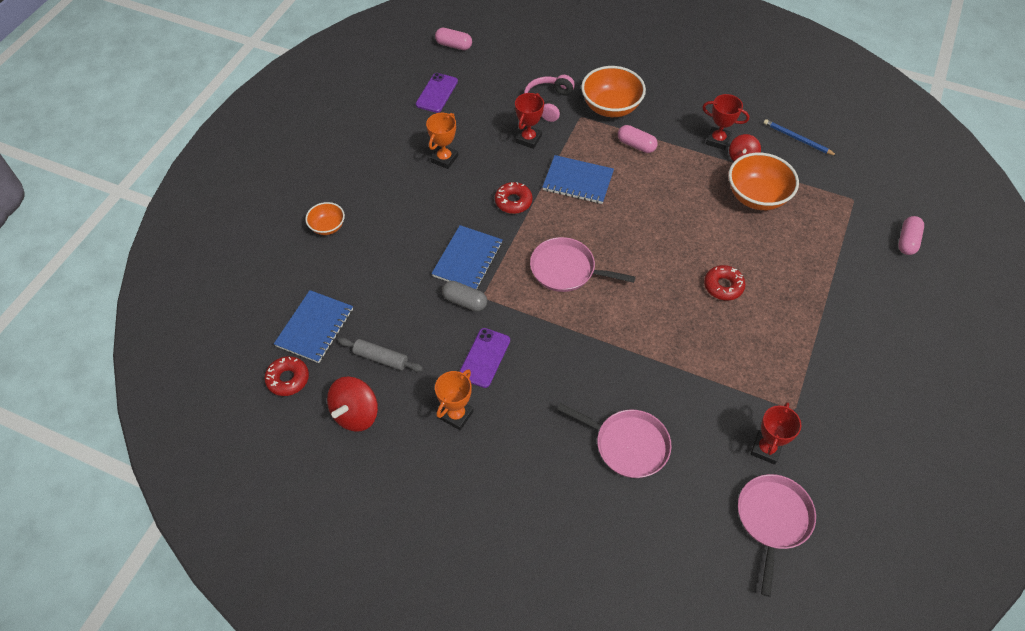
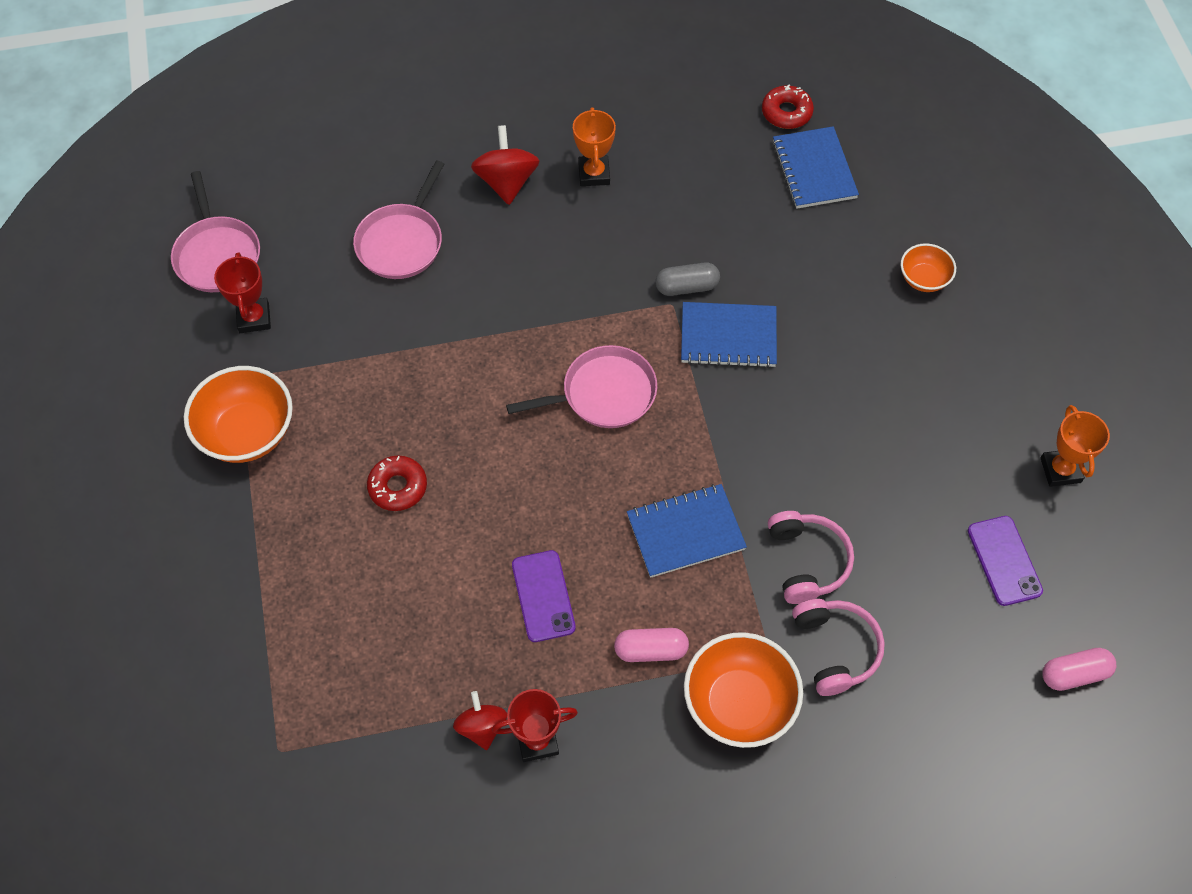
camera: 145 degrees right, 5 degrees up
red spinning top [327,376,378,432] -> red spinning top moved to [471,125,539,205]
grey rolling pin [338,338,423,372] -> none
orange trophy [426,113,458,169] -> orange trophy moved to [1040,405,1110,487]
blue notebook [431,225,503,290] -> blue notebook turned 75 degrees counterclockwise [681,302,777,368]
purple phone [459,328,510,388] -> purple phone moved to [512,550,576,642]
red donut [495,182,533,214] -> none
red trophy [515,93,544,149] -> pink headphones [768,511,854,604]
pink pan [557,403,671,478] -> pink pan turned 60 degrees counterclockwise [353,161,444,279]
orange bowl [728,153,799,210] -> orange bowl moved to [184,366,293,463]
blue pencil [764,119,837,156] -> none
pink capsule [898,216,924,255] -> none

